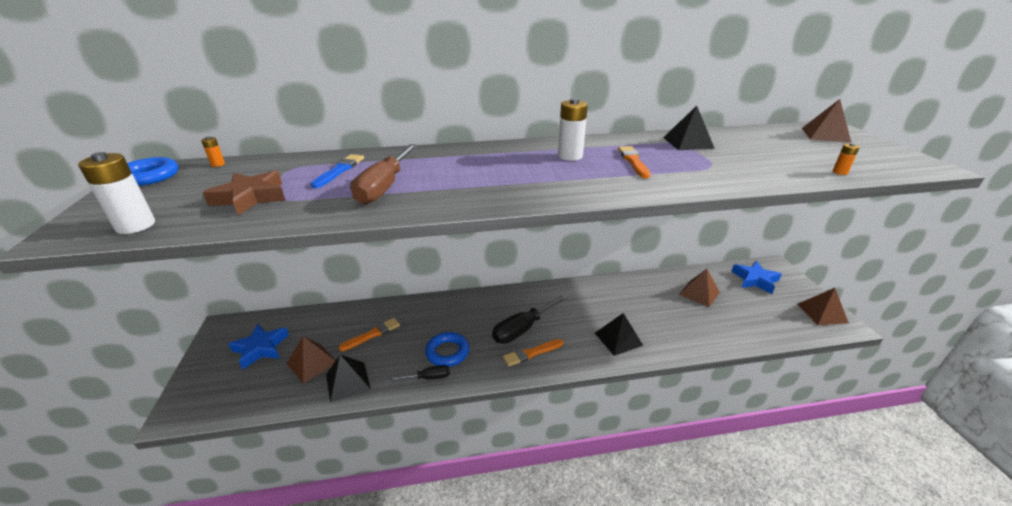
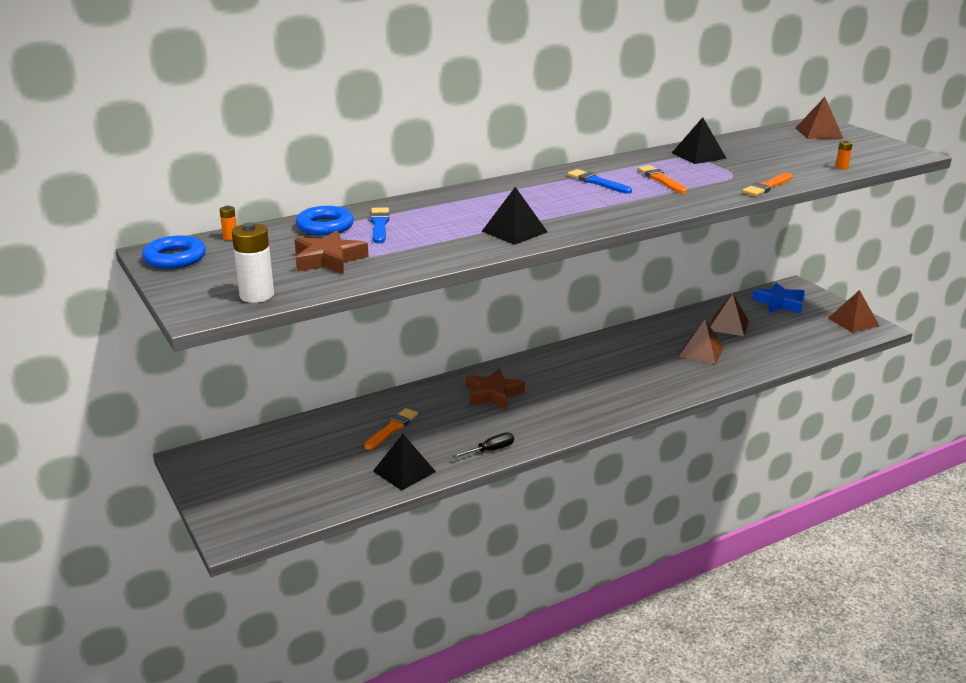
camera: 20 degrees left, 5 degrees down
blue star [228,324,289,370] -> none
brown pyramid [286,336,336,383] -> brown pyramid moved to [679,319,724,364]
brown screwdriver [350,144,417,204] -> none
blue ring [425,332,469,367] -> blue ring moved to [296,206,354,236]
black screwdriver [492,294,568,344] -> none
orange brush [503,339,563,366] -> orange brush moved to [742,173,793,196]
white battery [558,98,588,161] -> blue brush [567,169,632,194]
black pyramid [595,313,643,356] -> black pyramid moved to [481,187,547,245]
none -> brown star [466,369,525,409]

